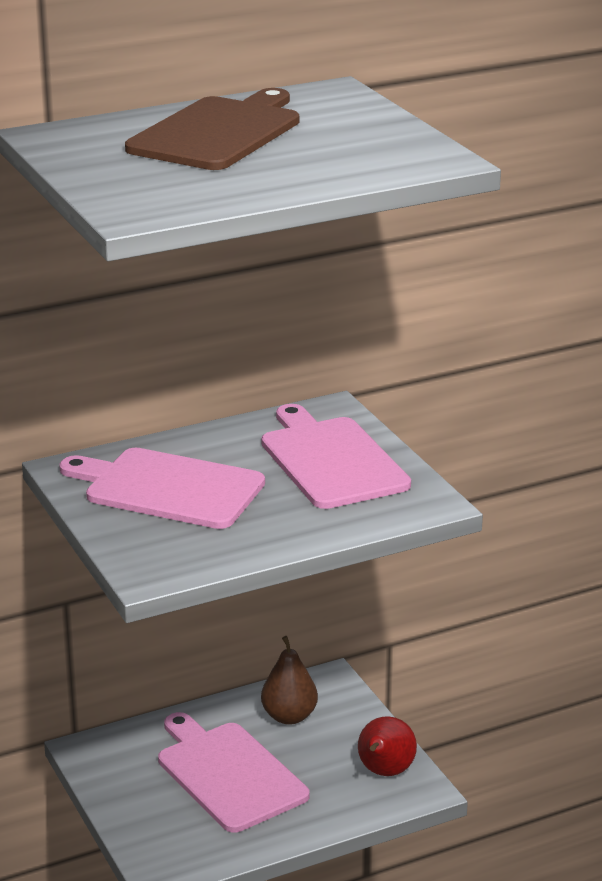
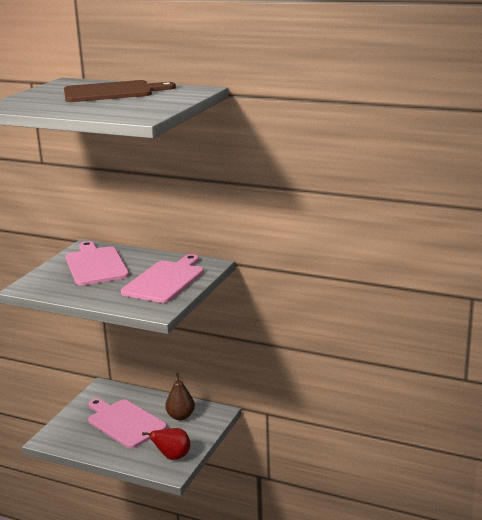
camera: 50 degrees right, 5 degrees down
pink cutting board [158,712,309,833] -> pink cutting board turned 60 degrees counterclockwise [88,398,167,448]

